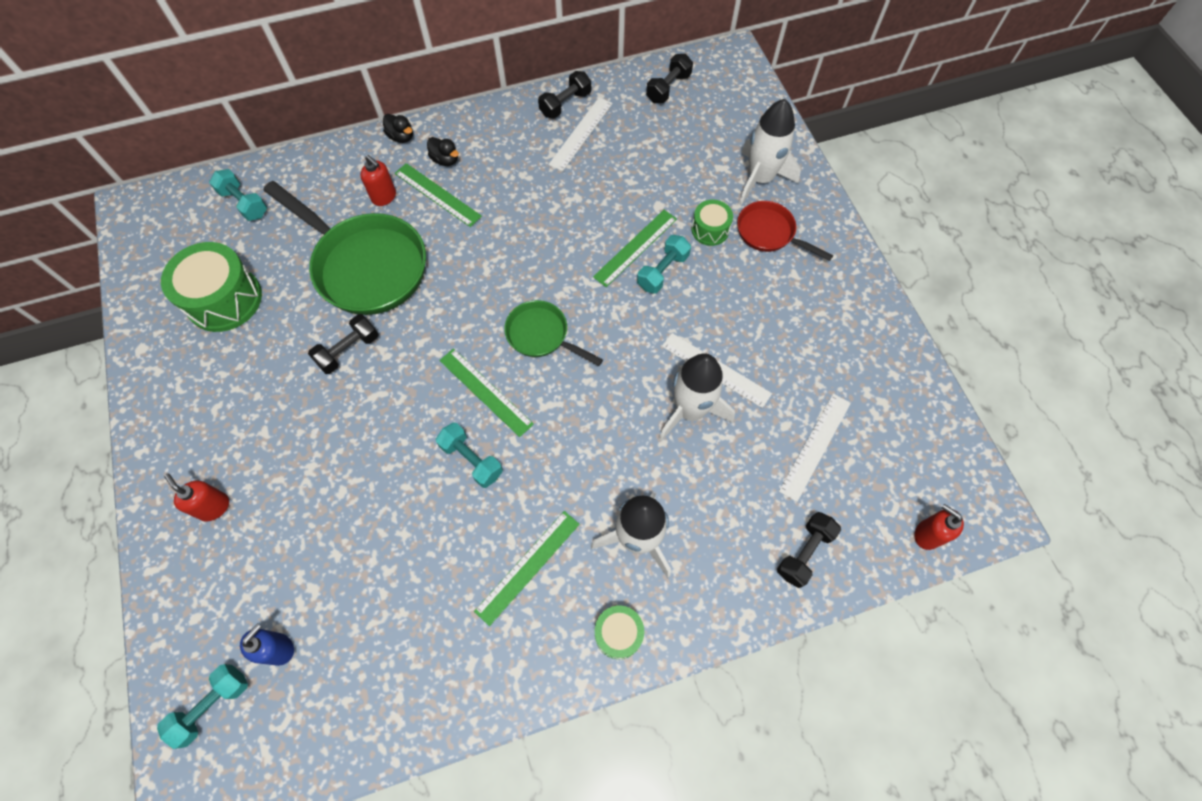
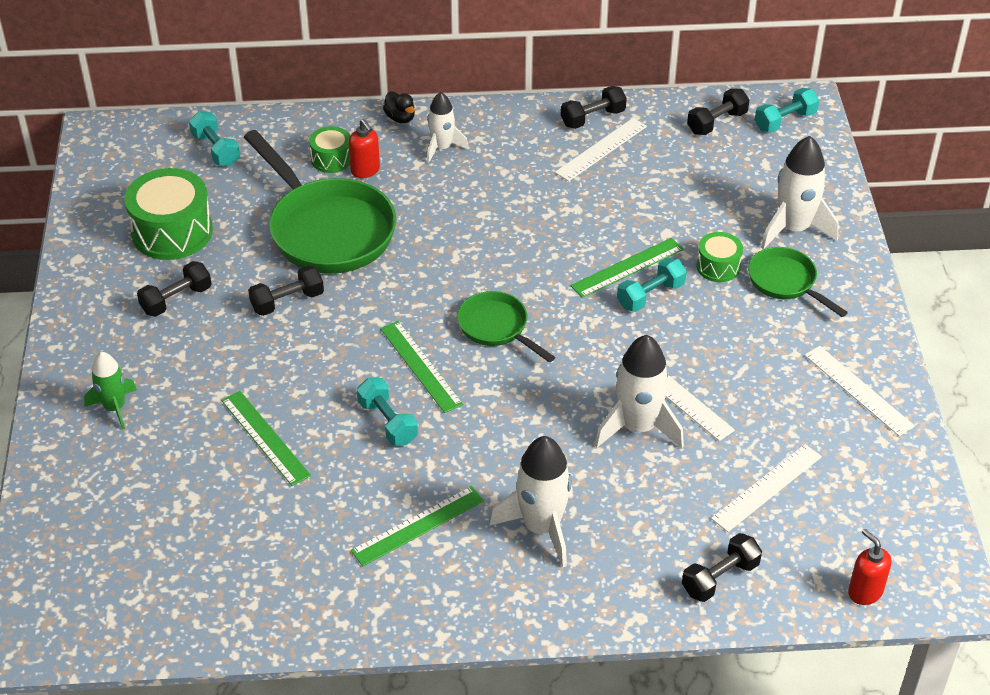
camera: 15 degrees right, 20 degrees down
turquoise dumbbell [157,664,248,749] -> turquoise dumbbell moved to [755,88,819,132]
red soap dispenser [164,473,229,522] -> green rocket [84,352,137,430]
blue soap dispenser [240,624,294,666] -> none
green ruler [395,163,482,227] -> green ruler moved to [221,391,311,486]
black duck [427,137,459,166] -> white rocket [427,92,469,163]
green drum [595,605,644,659] -> green drum moved to [309,126,350,173]
red pan [737,201,833,261] -> green pan [748,247,848,317]
none -> black dumbbell [137,261,212,317]
none -> white ruler [805,346,915,436]

